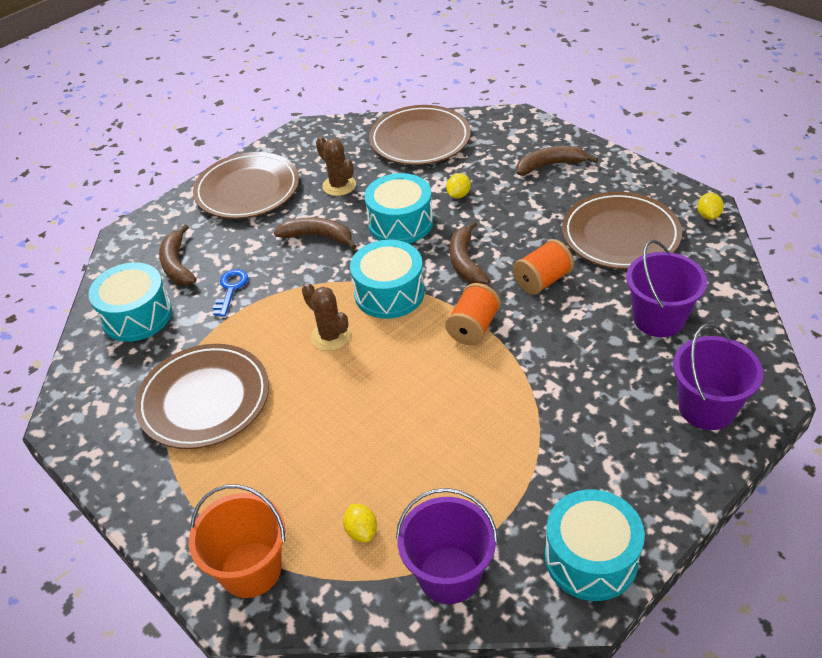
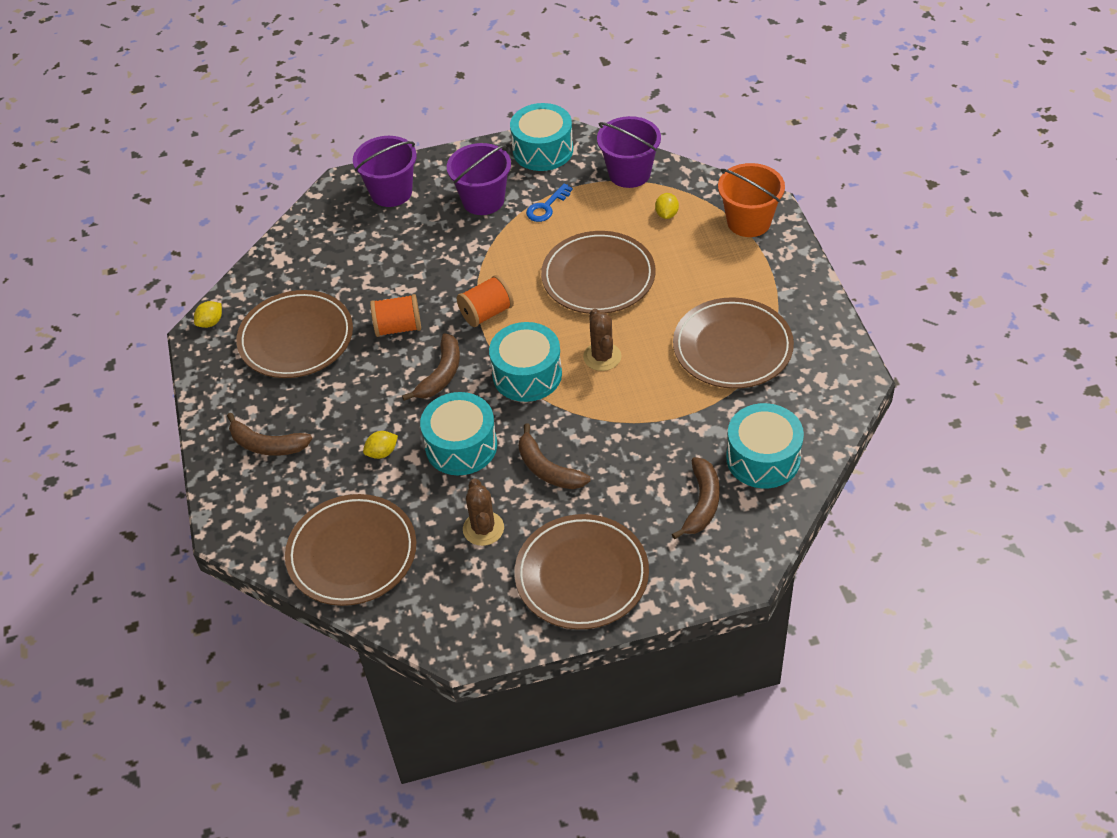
camera: 150 degrees left, 5 degrees up
blue key [213,269,248,317] -> blue key moved to [526,183,573,222]
purple bucket [626,240,707,337] -> purple bucket moved to [447,143,511,215]
none -> brown plate [541,231,656,314]

